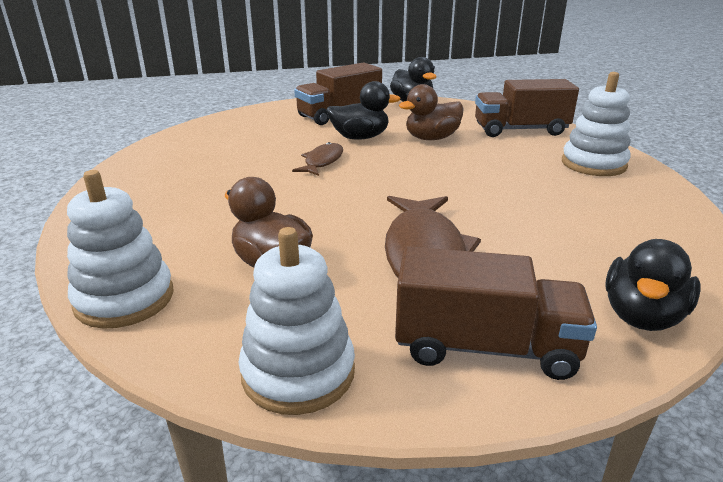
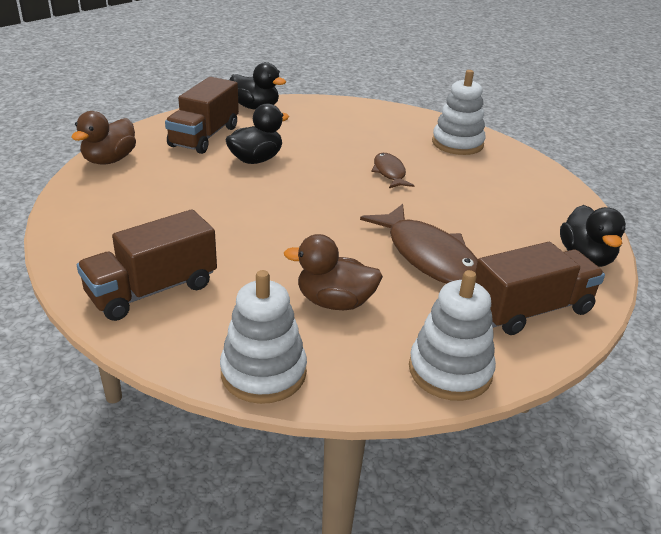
camera: 35 degrees left, 5 degrees up
brown fish [292,142,343,176] -> brown fish moved to [371,153,414,188]
brown duck [399,84,464,140] -> brown duck moved to [71,111,136,165]
brown truck [475,79,579,137] -> brown truck moved to [77,209,217,321]

